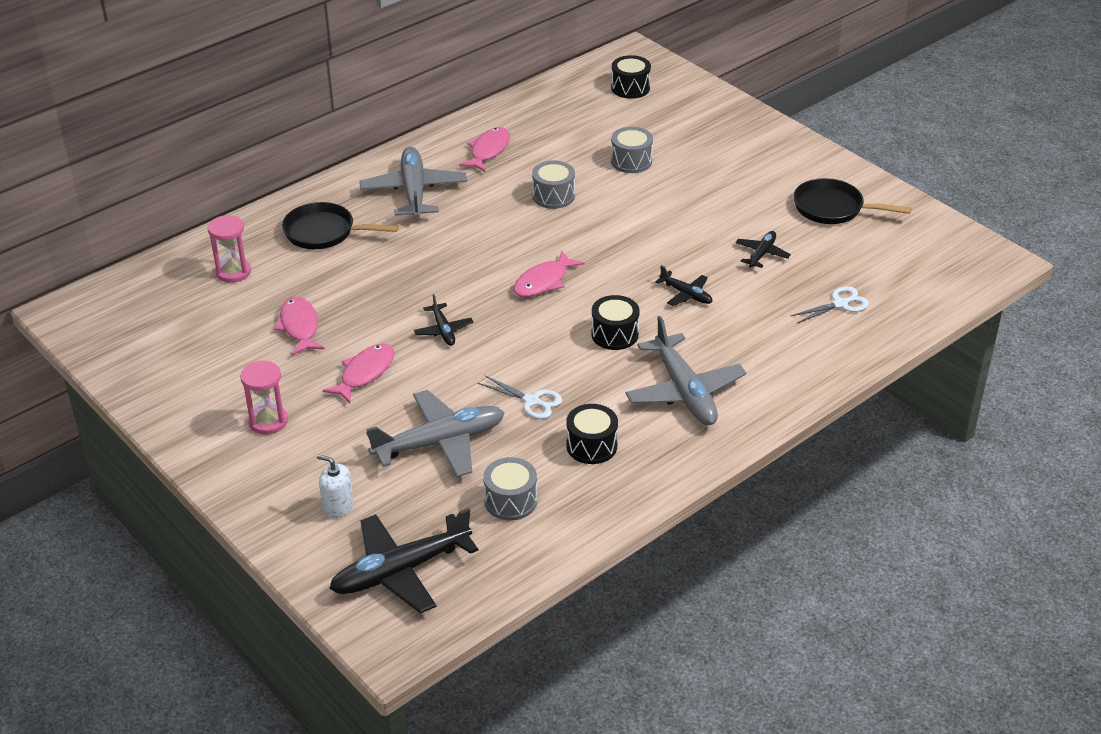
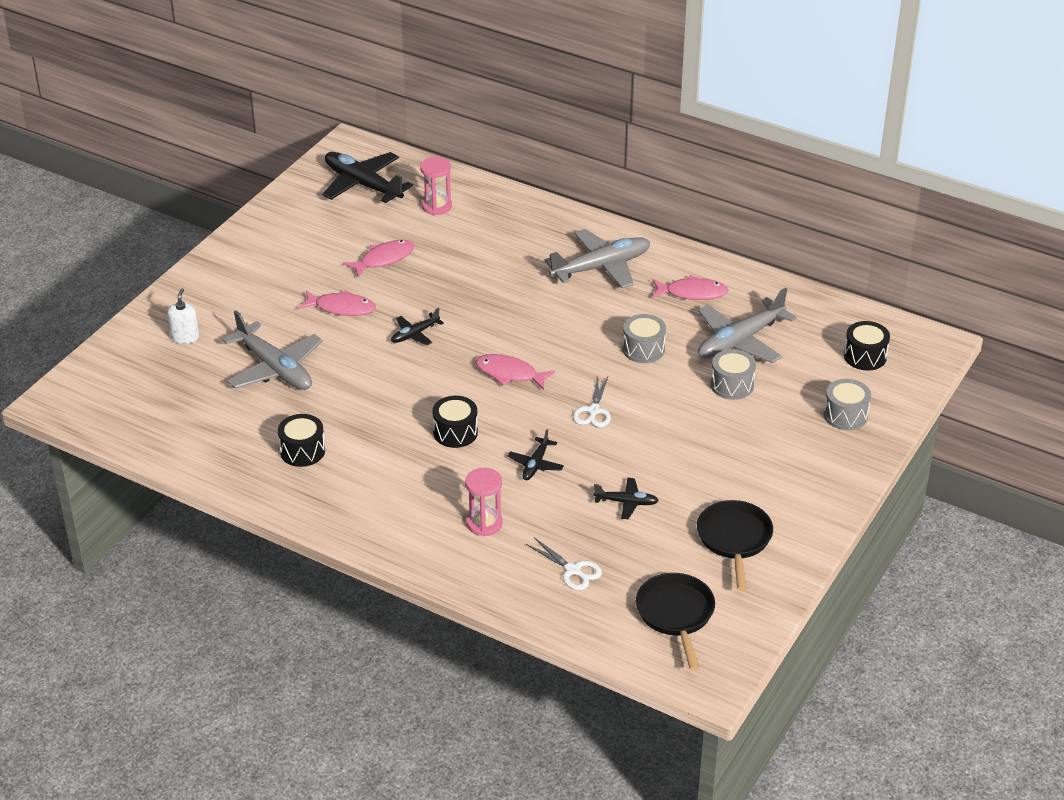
camera: 70 degrees right, 0 degrees up
pink hourglass [240,360,288,435] -> pink hourglass moved to [465,468,503,536]
black pan [282,202,399,249] -> black pan moved to [636,573,715,671]
black plane [329,508,478,614] -> black plane moved to [322,152,413,203]
white scissors [478,375,562,419] -> white scissors moved to [573,377,611,427]
grey drum [483,457,537,520] -> grey drum moved to [824,379,871,430]
grey plane [625,316,746,425] -> grey plane moved to [698,288,797,363]

